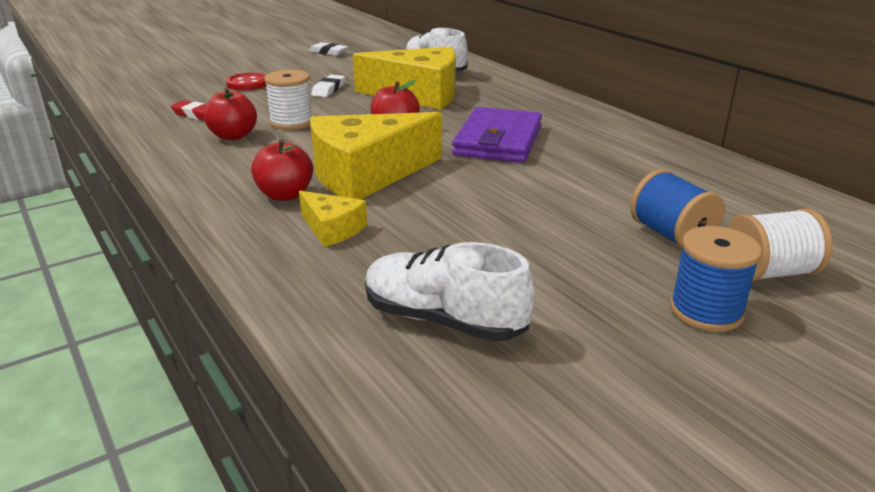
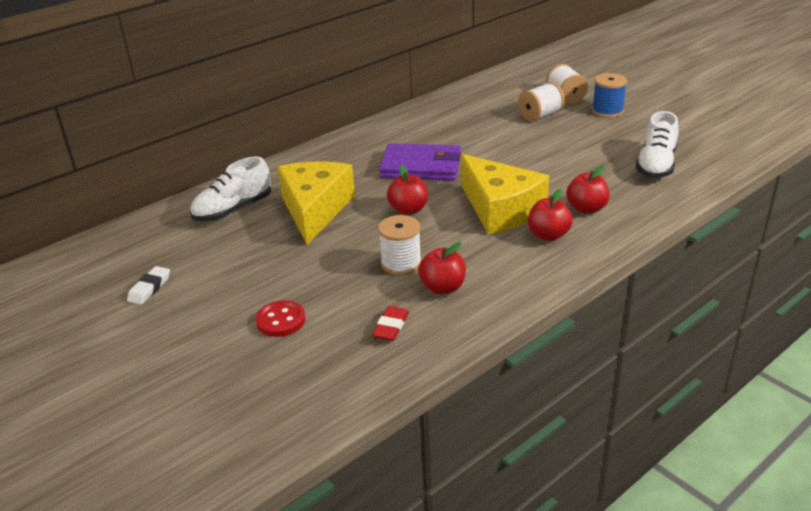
camera: 95 degrees left, 5 degrees up
yellow cheese [299,191,367,247] -> red apple [566,165,610,214]
white eraser [311,74,345,97] -> none
blue spool [630,169,725,249] -> white spool [518,82,565,122]

